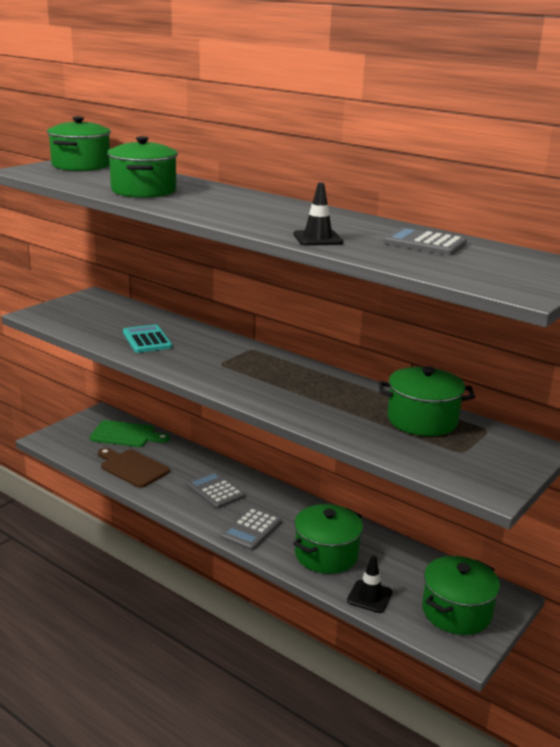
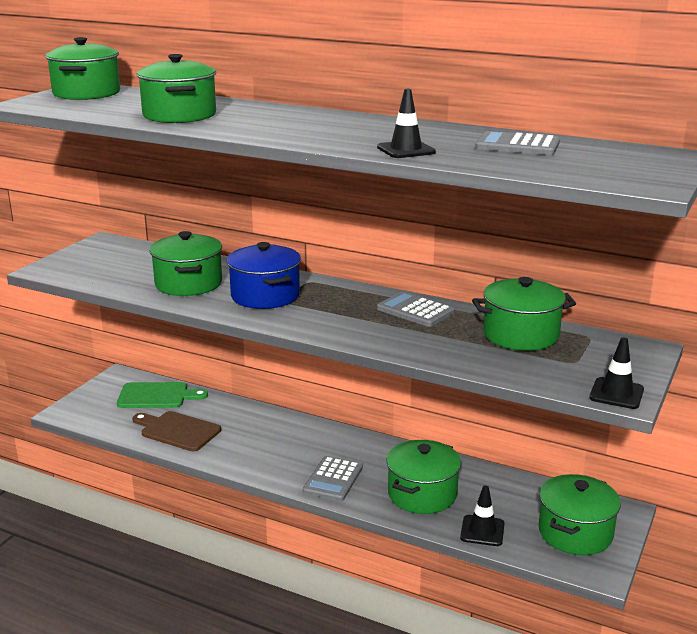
camera: 10 degrees left, 0 degrees up
turquoise calculator [123,324,172,353] -> green pot [149,231,222,296]
grey calculator [187,471,245,509] -> grey calculator moved to [377,291,455,327]
none -> blue pot [227,242,301,309]
none -> black traffic cone [589,337,644,409]

